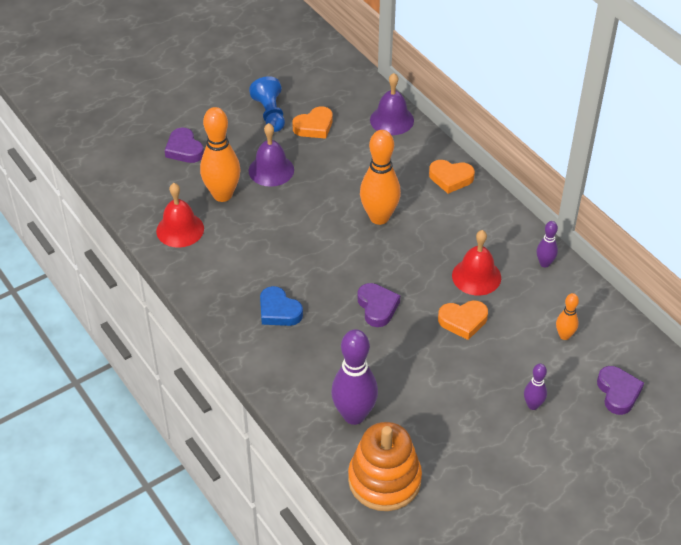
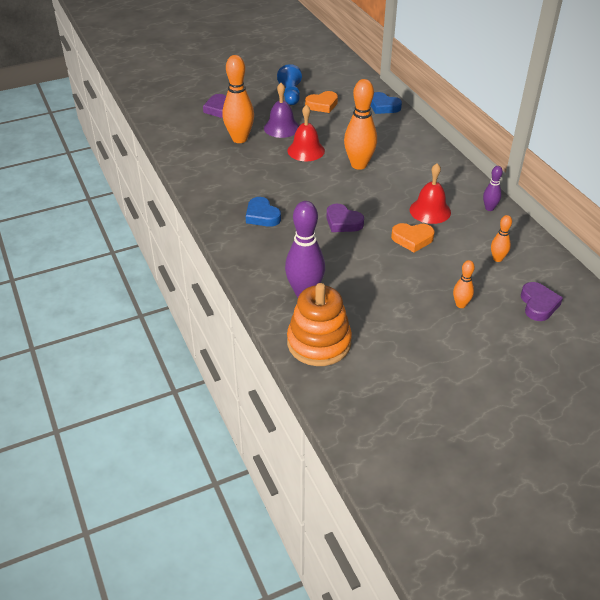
camera: 10 degrees right, 5 degrees down
red bell [156,183,204,248] -> red bell moved to [288,105,325,161]
purple heart [358,283,400,327] -> purple heart turned 135 degrees clockwise [327,204,364,232]
purple bell [370,73,414,135] -> blue heart [370,92,402,114]
orange heart [429,160,475,194] -> none
purple bowling pin [524,364,547,410] -> orange bowling pin [453,260,475,308]

